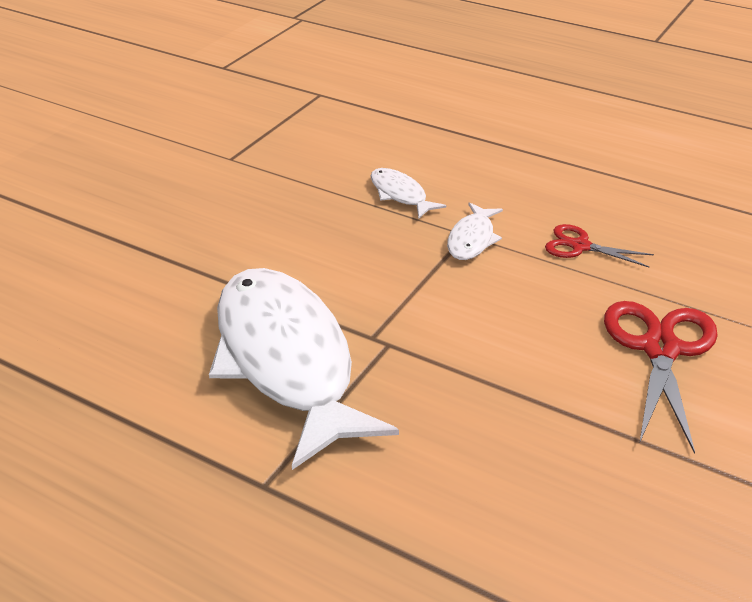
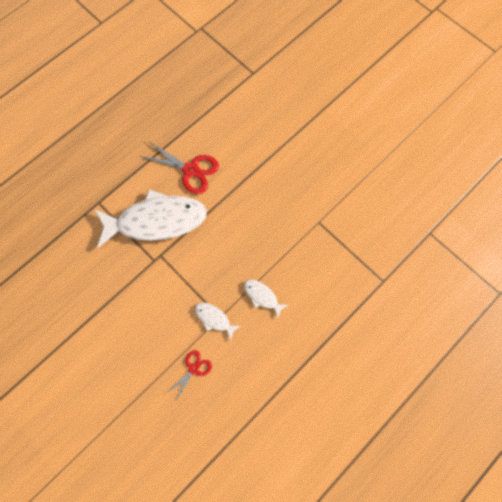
camera: 105 degrees right, 35 degrees up
white fish [370,168,446,219] -> white fish turned 120 degrees counterclockwise [244,280,288,318]
red scissors [604,301,718,454] -> red scissors moved to [140,141,219,194]

